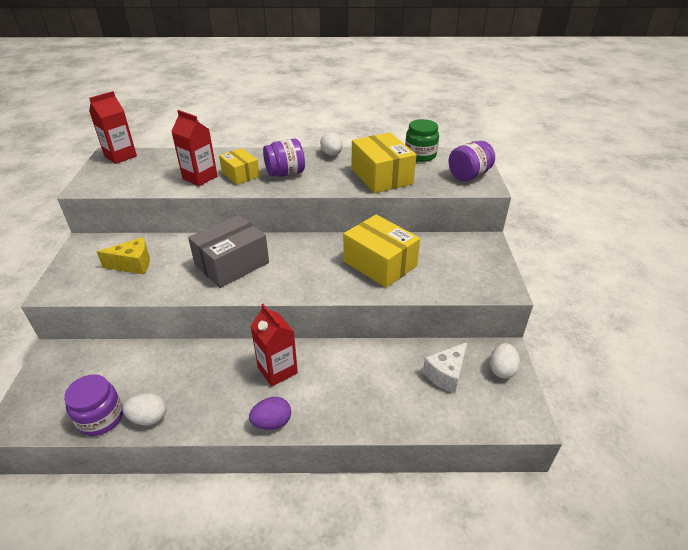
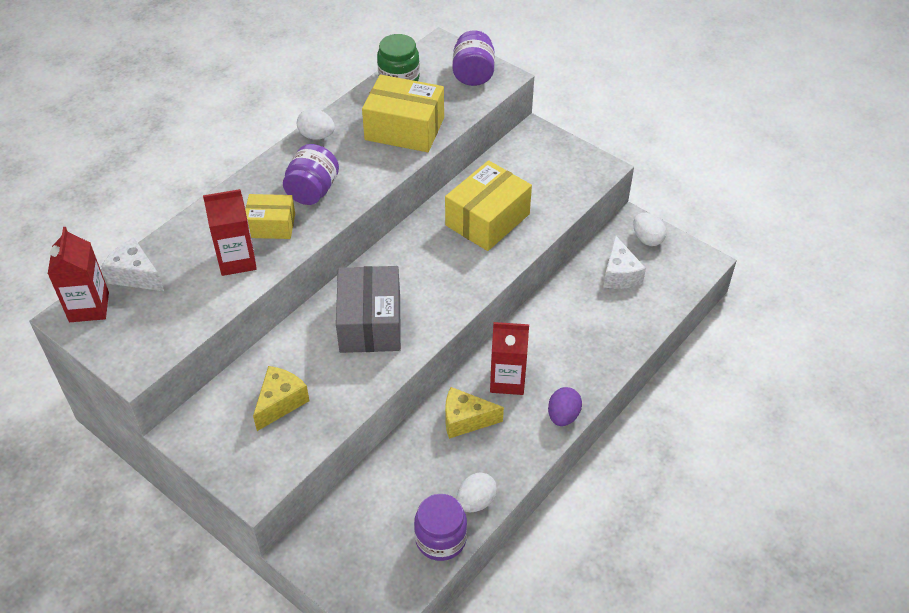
camera: 50 degrees left, 10 degrees up
yellow box [343,214,420,288] -> yellow box turned 45 degrees counterclockwise [445,160,532,251]
none -> white cheese [101,238,164,291]
none -> yellow cheese [445,387,504,439]

